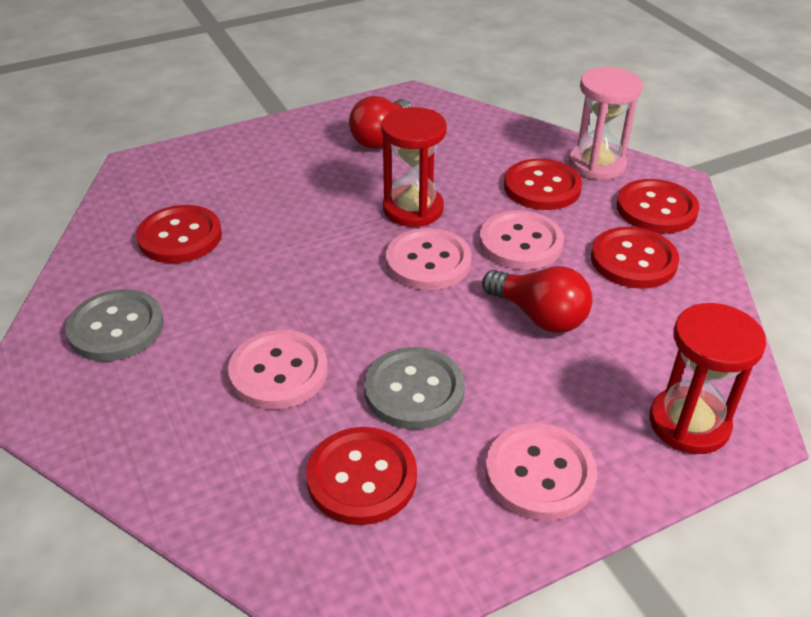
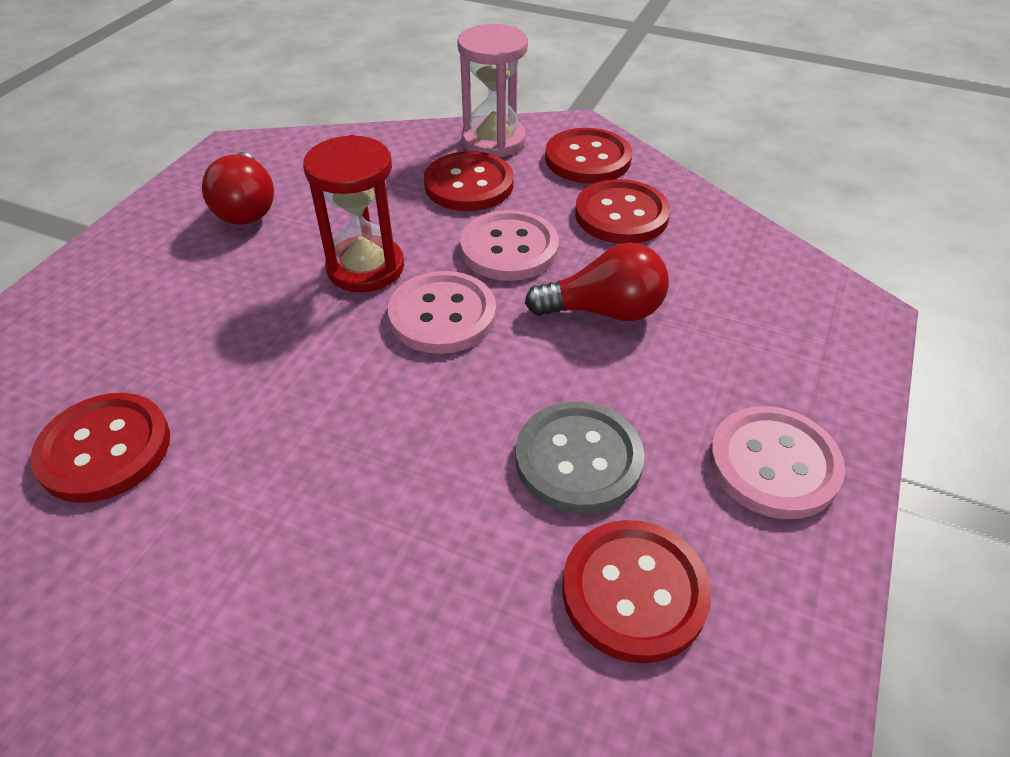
camera: 40 degrees left, 5 degrees up
grey button [65,289,164,362] -> none
pink button [228,330,328,409] -> none
red hourglass [649,303,766,454] -> none

